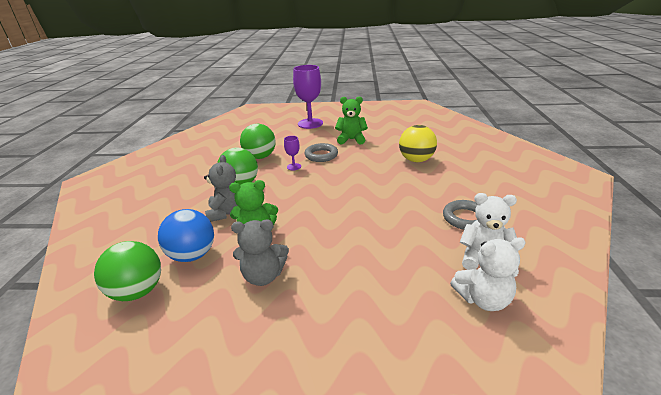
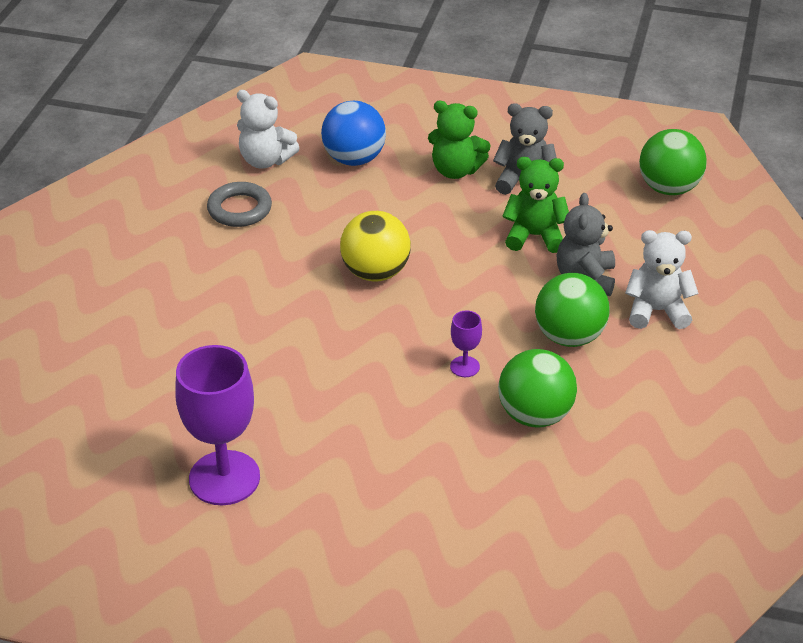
camera: 170 degrees left, 10 degrees up
blue ball [158,209,214,262] -> blue ball moved to [321,101,386,166]
purple goblet [293,65,323,129] -> purple goblet moved to [175,345,260,505]
grey ring [305,143,338,162] -> none
green teddy bear [335,96,368,145] -> green teddy bear moved to [428,101,491,179]
yellow ball [399,125,437,162] -> yellow ball moved to [340,211,411,282]
white teddy bear [450,237,526,311] -> white teddy bear moved to [625,230,699,329]

